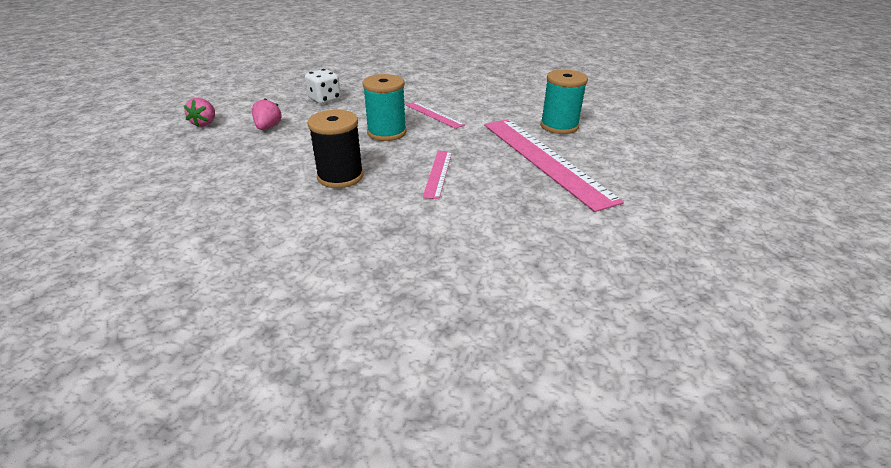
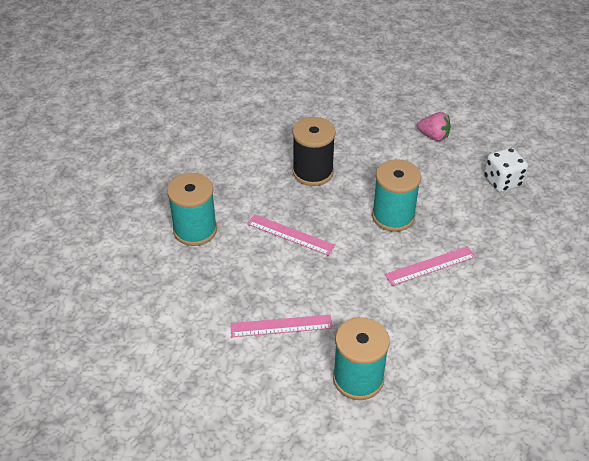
camera: 110 degrees right, 10 degrees up
pink strawberry [184,98,215,127] -> none
pink ruler [484,119,624,212] -> pink ruler [230,315,333,337], size x0.47
none -> turquoise spool [167,173,217,246]

